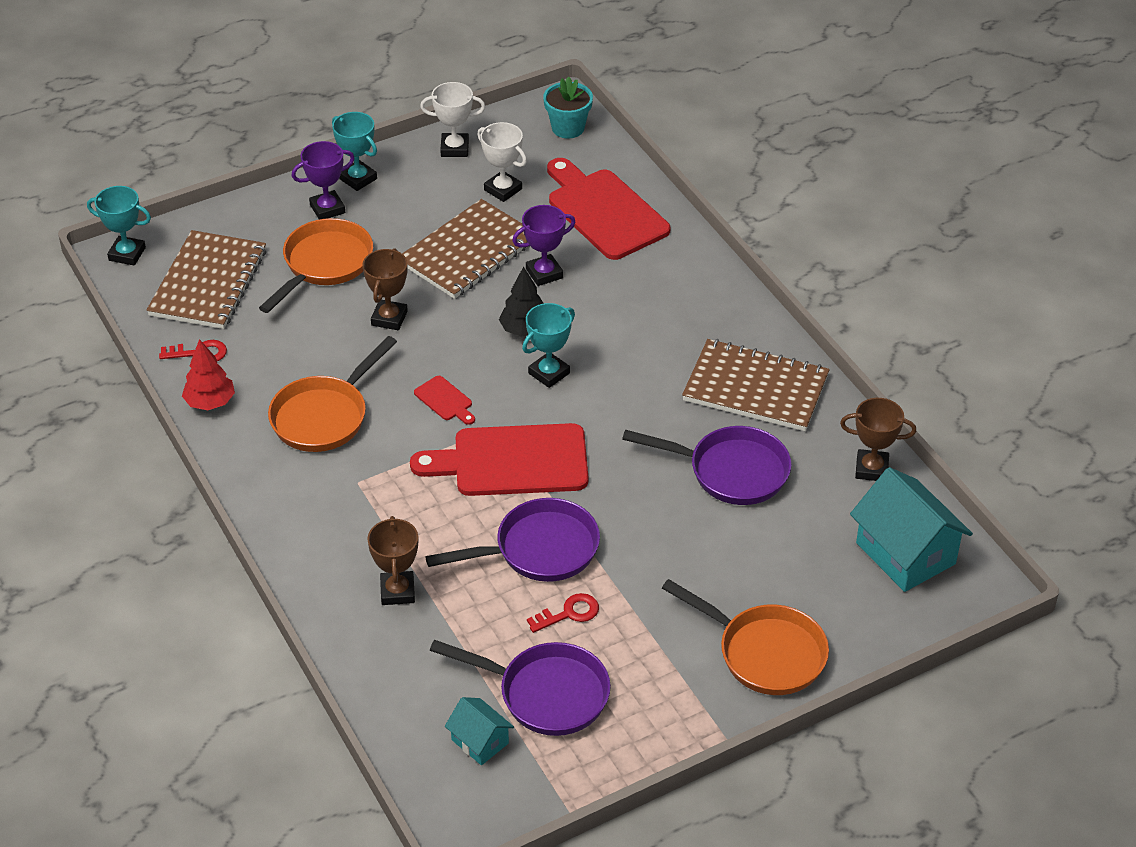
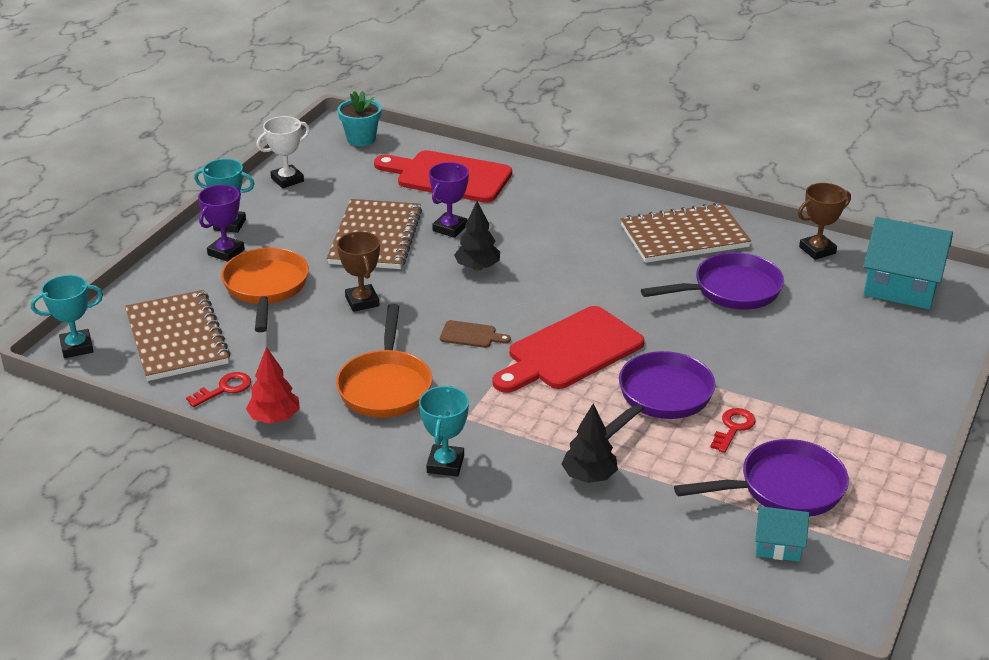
camera: 35 degrees left, 10 degrees down
brown trophy [367,516,418,605] -> black tree [562,404,618,483]
red cutting board [414,376,475,425] -> brown cutting board [440,320,511,348]
white trophy [477,122,527,202] -> none
turquoise trophy [522,303,575,388] -> turquoise trophy moved to [419,386,469,477]
orange pan [662,579,829,695] -> none

